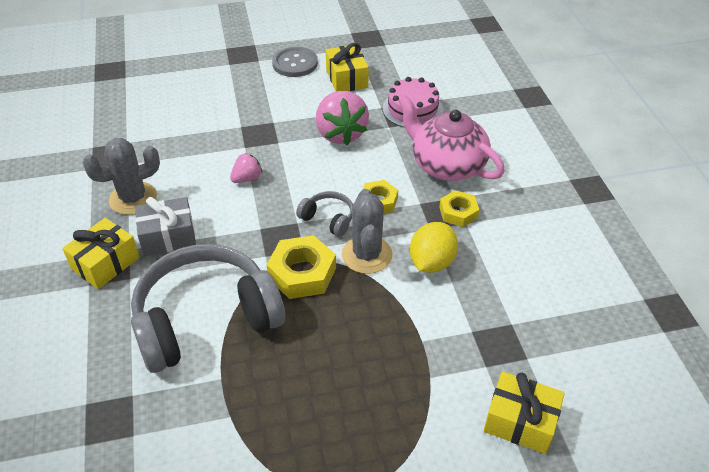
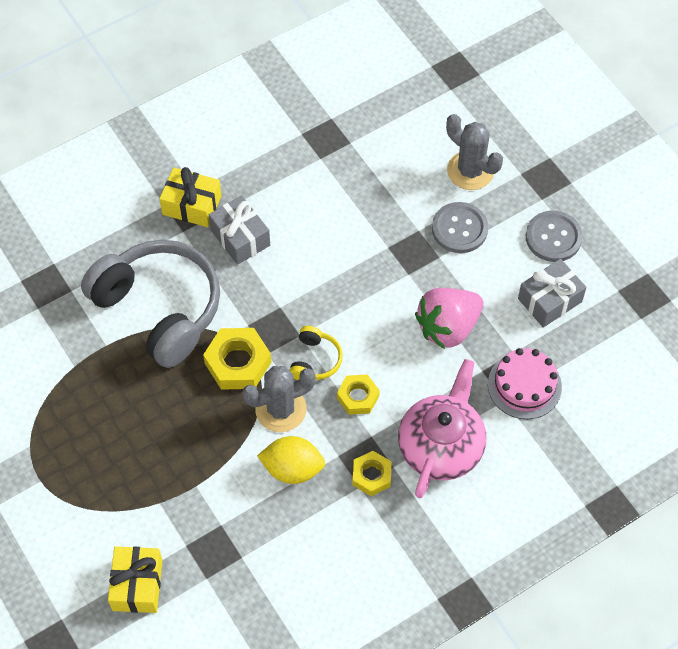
camera: 70 degrees right, 15 degrees up
grey cactus [82,138,160,215] -> grey cactus moved to [446,114,503,190]
pink strawberry [230,153,263,183] -> none
grey headphones [296,191,353,237] -> yellow headphones [289,326,343,380]
yellow gift [326,43,369,92] -> grey gift [518,259,586,327]
none -> grey button [432,202,488,253]

